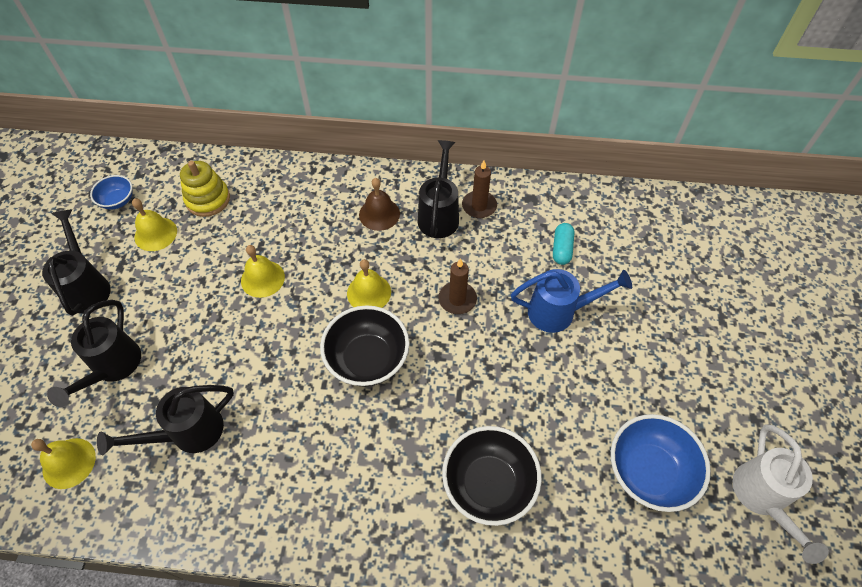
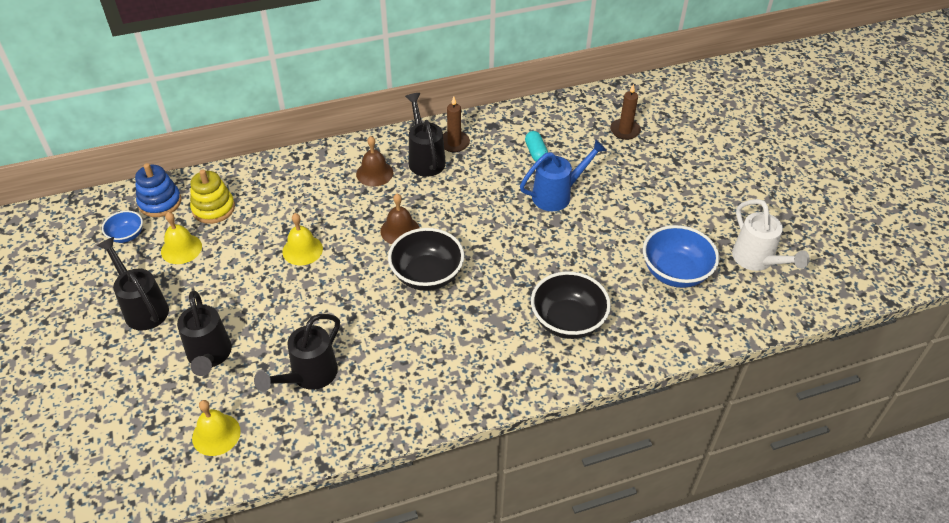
camera: 25 degrees left, 10 degrees down
yellow bell [347,259,391,308] -> brown bell [380,194,420,244]
brown candle [438,258,477,314] -> brown candle moved to [610,84,641,140]
none -> blue stacking toy [135,163,181,217]

